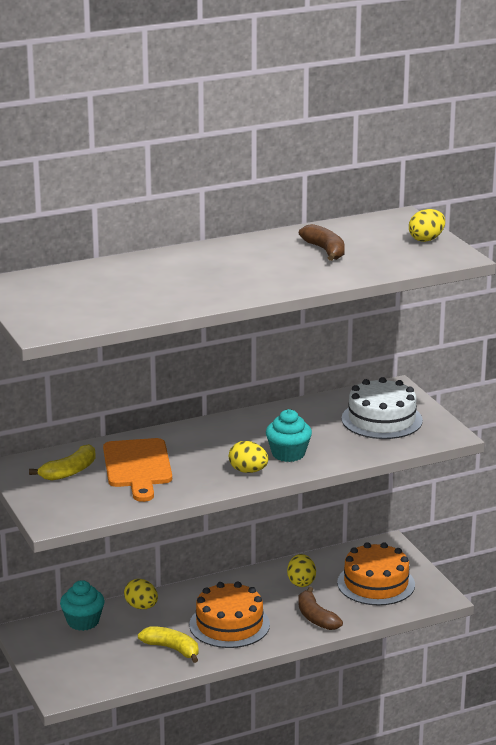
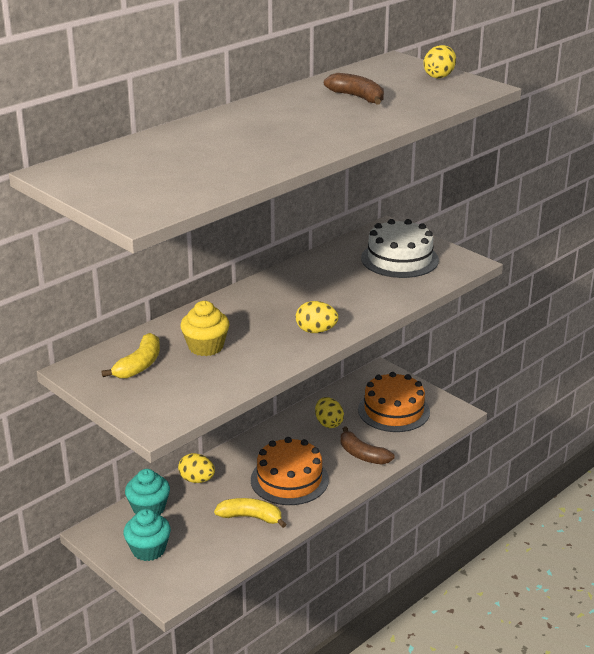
camera: 20 degrees left, 5 degrees up
orange cutting board [103,438,172,502] -> yellow cupcake [180,301,230,356]
turquoise cupcake [266,409,312,462] -> turquoise cupcake moved to [124,509,171,561]

